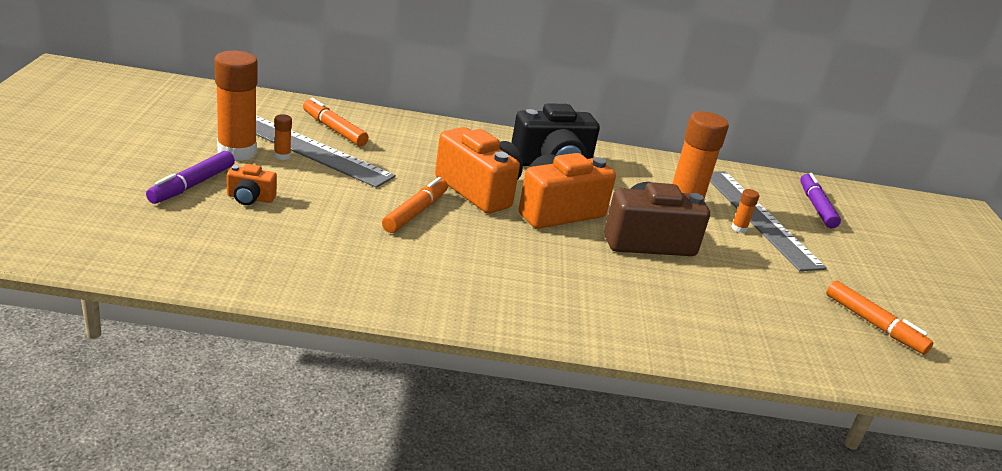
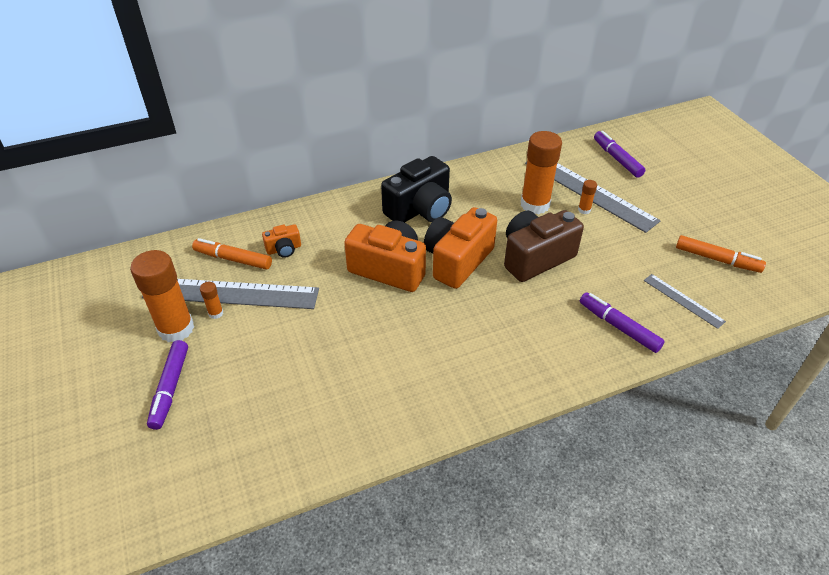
camera: 20 degrees left, 15 degrees up
orange camera [227,164,277,205] -> orange camera moved to [262,224,301,258]
orange marker [382,177,448,233] -> none
none -> purple marker [579,292,665,353]
none -> grey ruler [644,274,726,329]

